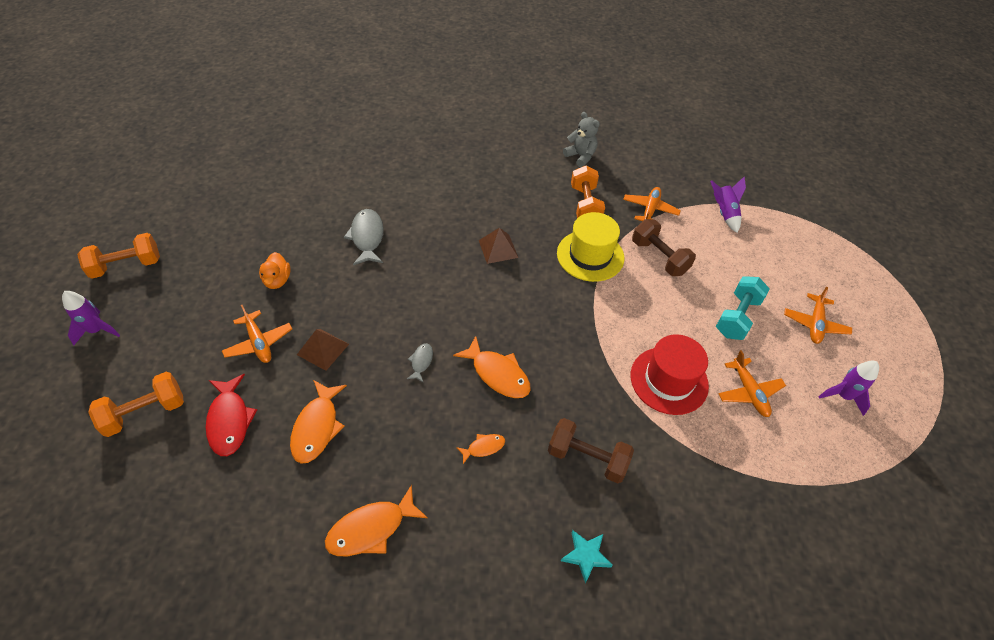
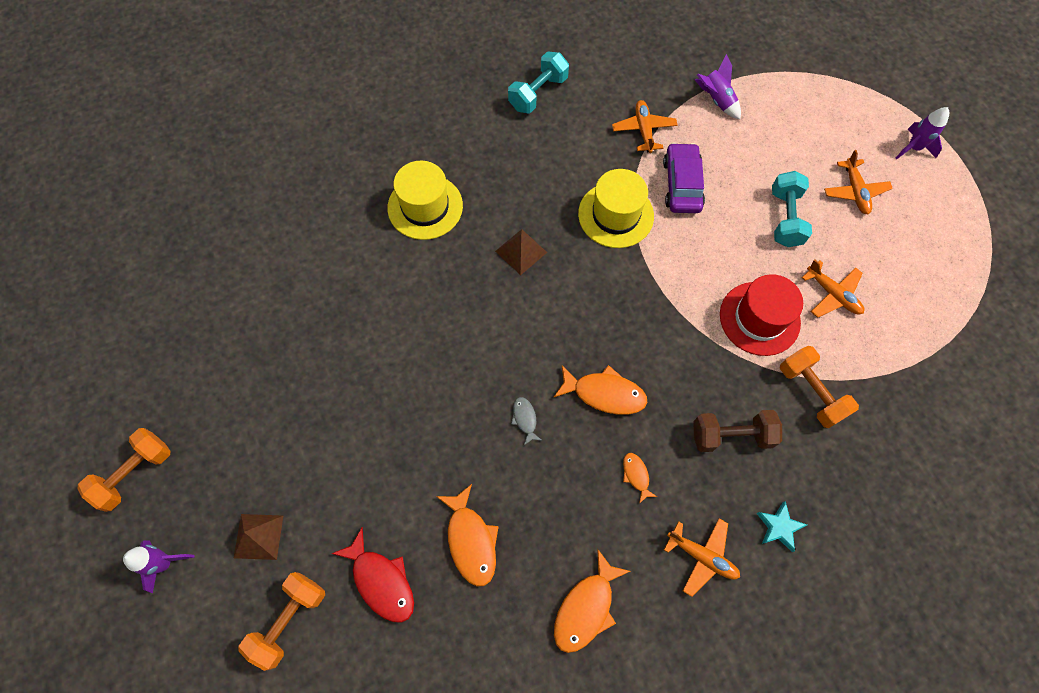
camera: 25 degrees left, 15 degrees up
orange plane [222,305,292,363] -> orange plane moved to [664,518,740,597]
orange duck [259,252,290,289] -> none
brown pyramid [297,329,349,371] -> brown pyramid moved to [234,514,283,560]
grey fish [344,209,384,266] -> none
orange fish [456,434,505,464] -> orange fish turned 60 degrees counterclockwise [623,453,657,504]
grey teddy bear [563,112,600,167] -> turquoise dumbbell [508,51,569,114]
orange dumbbell [571,165,605,218] -> orange dumbbell moved to [780,346,859,428]
brown dumbbell [632,219,696,276] -> purple car [663,143,705,213]
purple rocket [819,361,879,416] -> purple rocket moved to [896,107,949,159]
none -> yellow hat [387,161,463,240]

